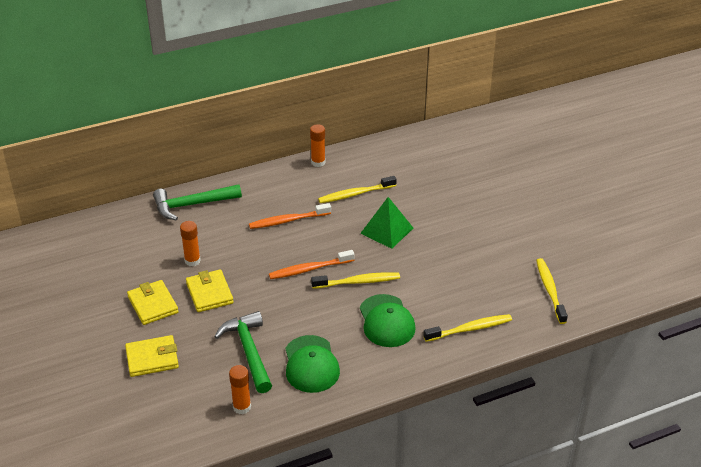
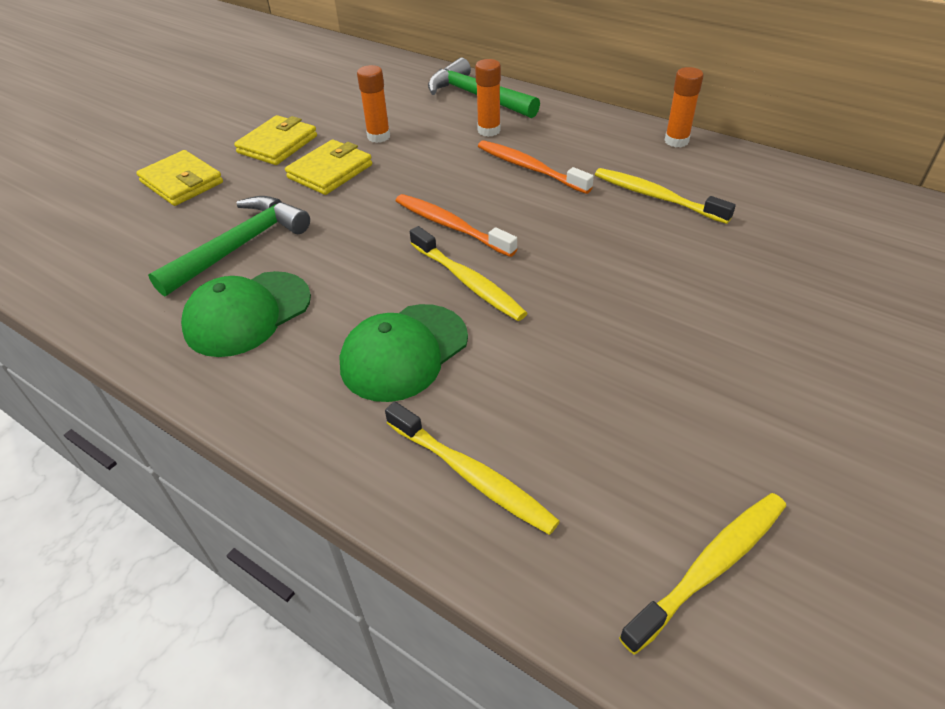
camera: 60 degrees right, 5 degrees up
orange glue stick [229,365,251,414] -> orange glue stick moved to [475,59,501,137]
green pyramid [360,197,413,249] -> none

